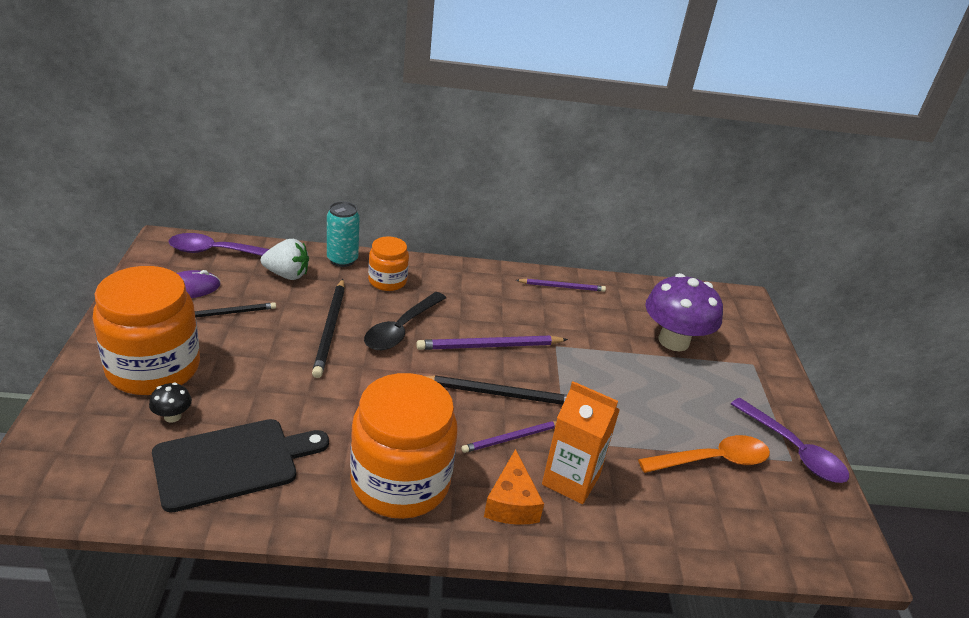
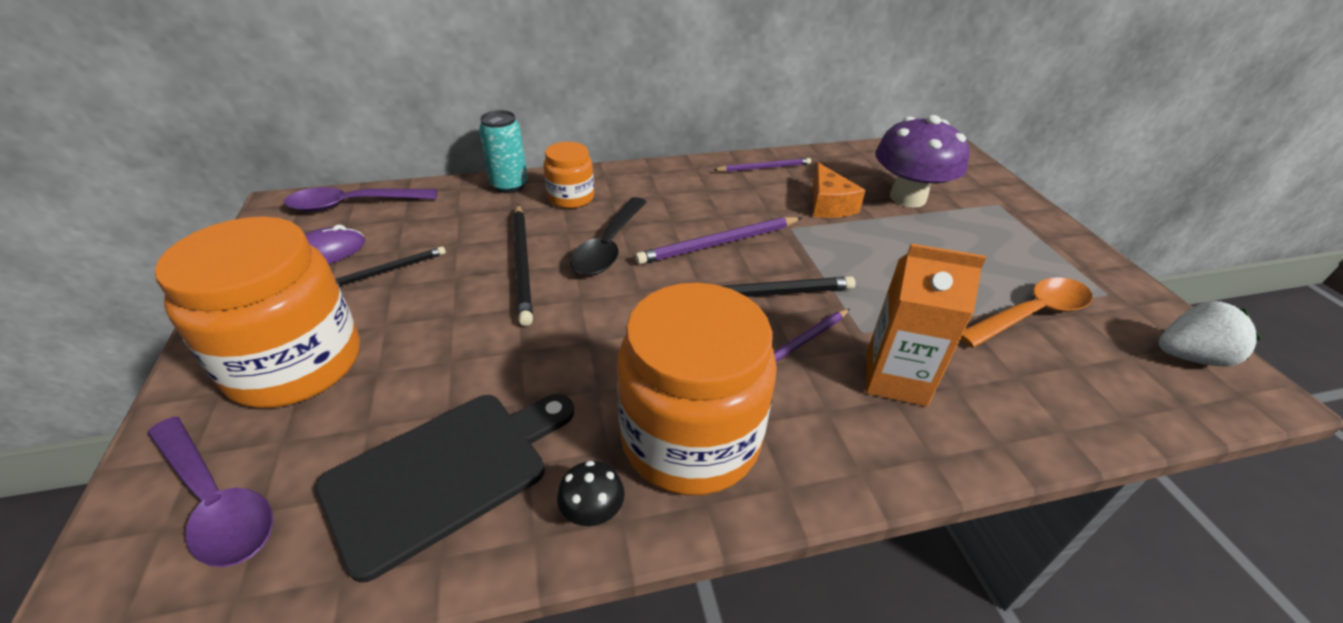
camera: 10 degrees left, 5 degrees up
black mushroom [149,383,192,423] -> black mushroom moved to [557,461,625,526]
white strawberry [261,239,309,280] -> white strawberry moved to [1159,301,1261,367]
orange cheese [484,449,544,525] -> orange cheese moved to [813,162,866,218]
purple spoon [731,398,849,483] -> purple spoon moved to [147,416,273,567]

